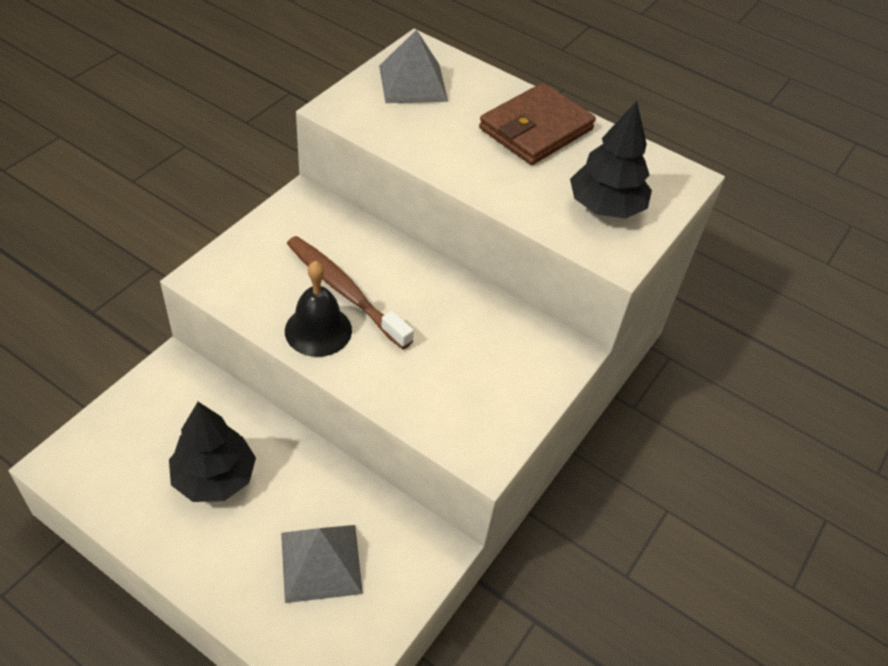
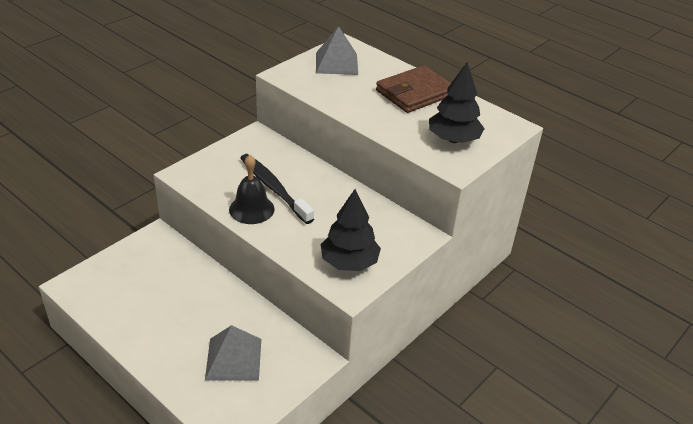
camera: 10 degrees right, 10 degrees down
black tree [169,402,256,502] -> black tree moved to [320,189,381,271]
brown toothbrush [287,236,414,349] -> black toothbrush [240,154,314,224]

